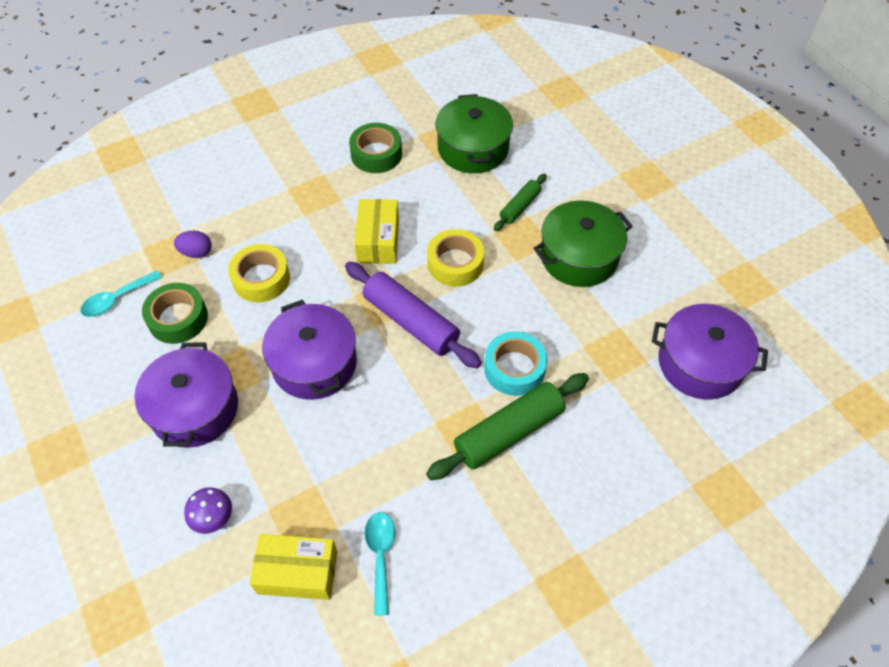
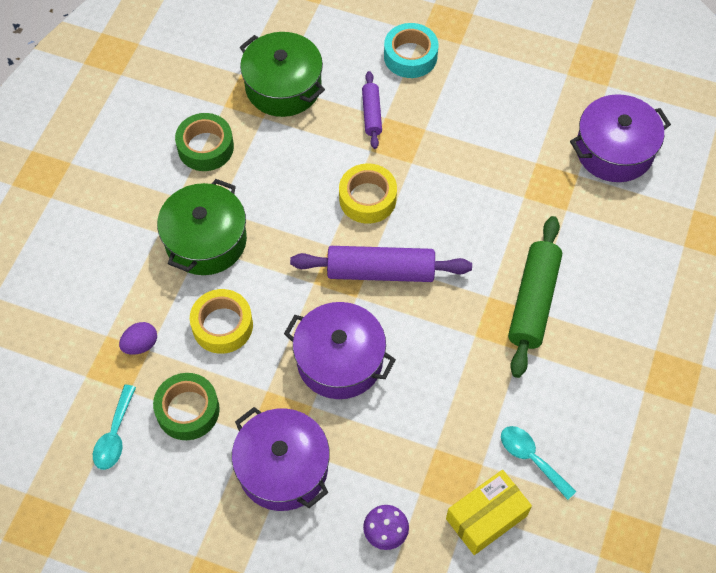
camera: 40 degrees left, 5 degrees up
yellow box [354,199,399,264] -> none
turquoise tape [484,331,548,396] -> turquoise tape moved to [384,23,438,78]
green rolling pin [494,174,547,231] -> purple rolling pin [362,71,382,149]
green pot [534,201,633,287] -> green pot moved to [157,179,247,275]

